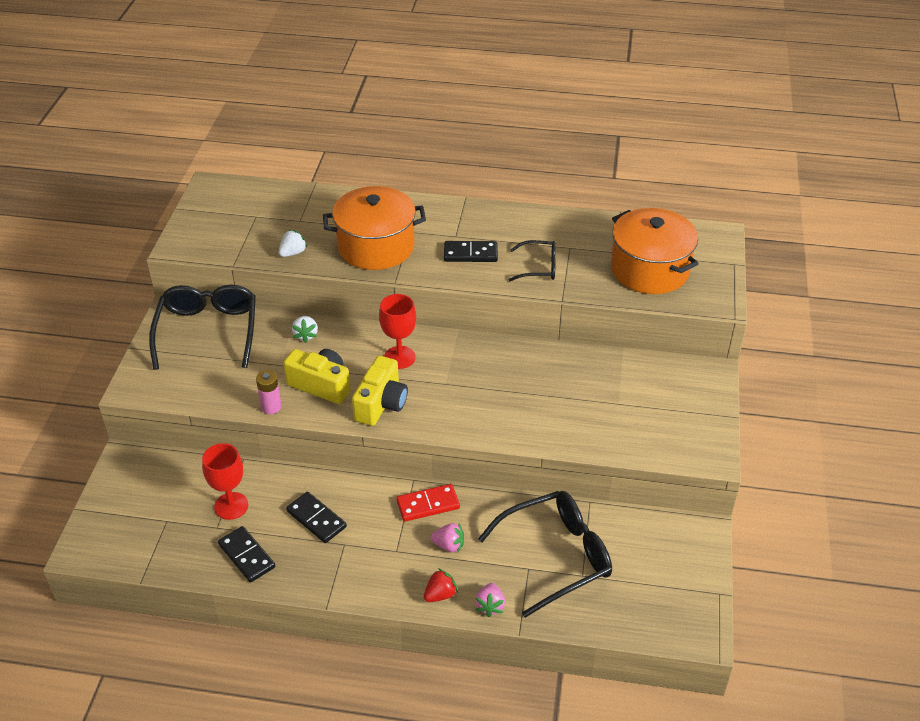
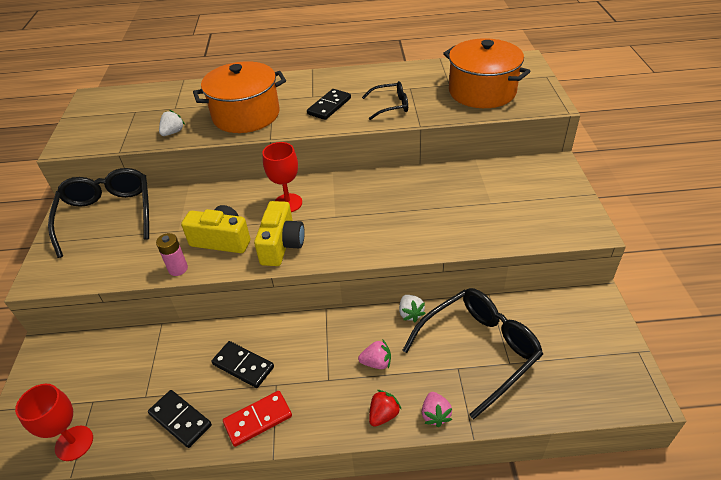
camera: 10 degrees left, 0 degrees up
red goblet [202,443,248,520] -> red goblet moved to [15,384,93,461]
white strawberry [292,316,318,343] -> white strawberry moved to [399,295,426,322]
red domino [396,484,460,522] -> red domino moved to [223,391,292,447]
black domino [444,241,498,262] -> black domino turned 45 degrees counterclockwise [307,89,351,120]

